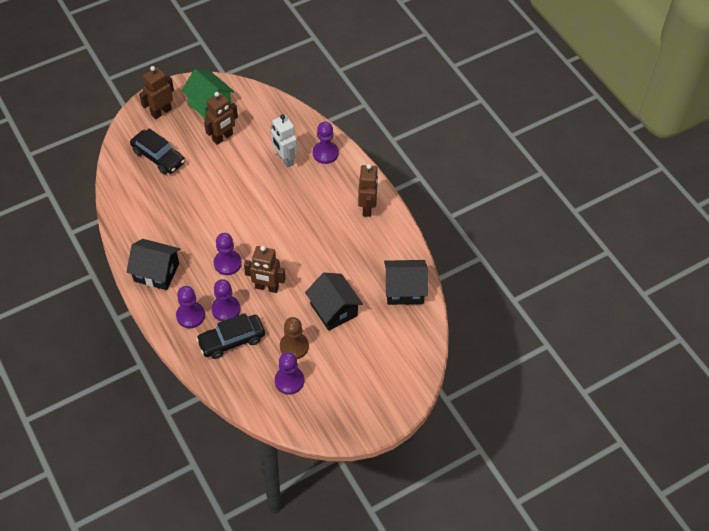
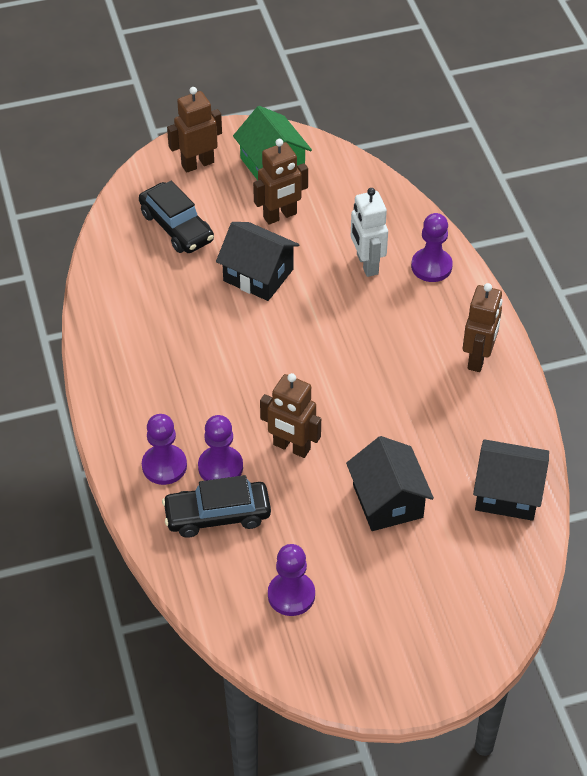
camera: 15 degrees right, 5 degrees down
black house [127,239,180,290] -> black house moved to [216,222,300,301]
purple pawn [214,233,242,275] -> none
brown pawn [280,317,309,359] -> none

